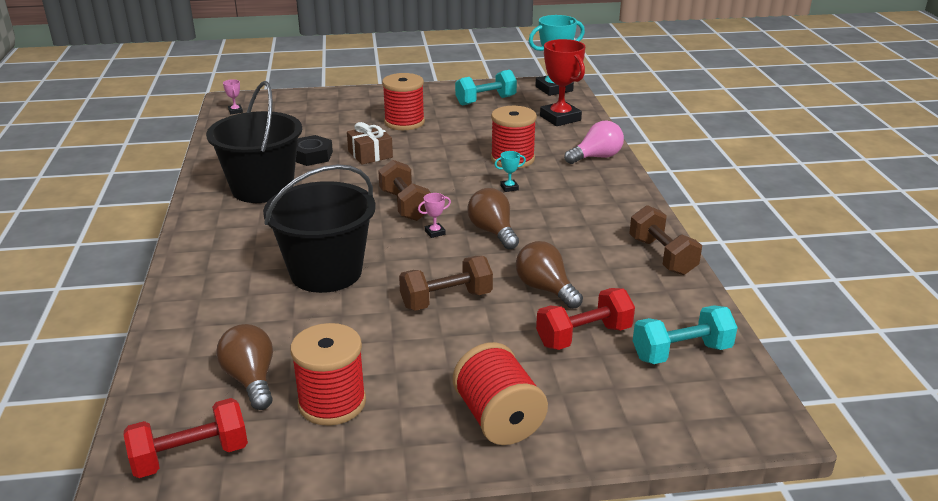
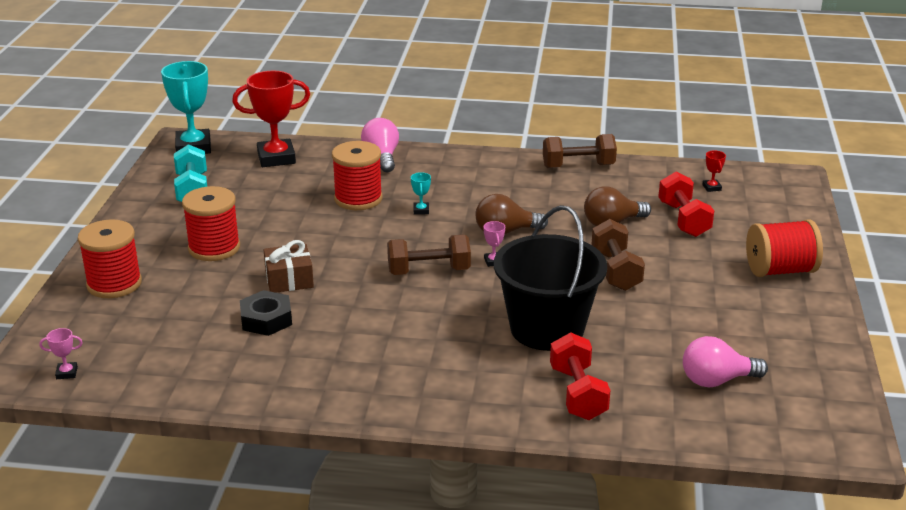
camera: 75 degrees left, 0 degrees up
red dumbbell [124,398,248,478] -> red dumbbell moved to [550,332,610,420]
black bucket [206,81,302,203] -> none
brown light bulb [216,324,273,410] -> pink light bulb [683,336,768,388]
red spool [290,323,366,426] -> red spool moved to [78,219,142,298]
turquoise dumbbell [633,305,738,364] -> red trophy [702,151,726,192]

